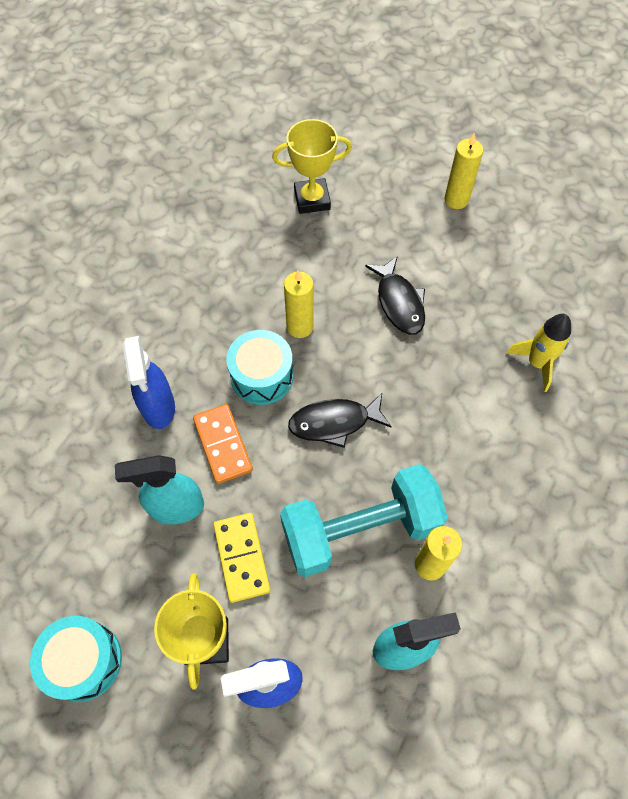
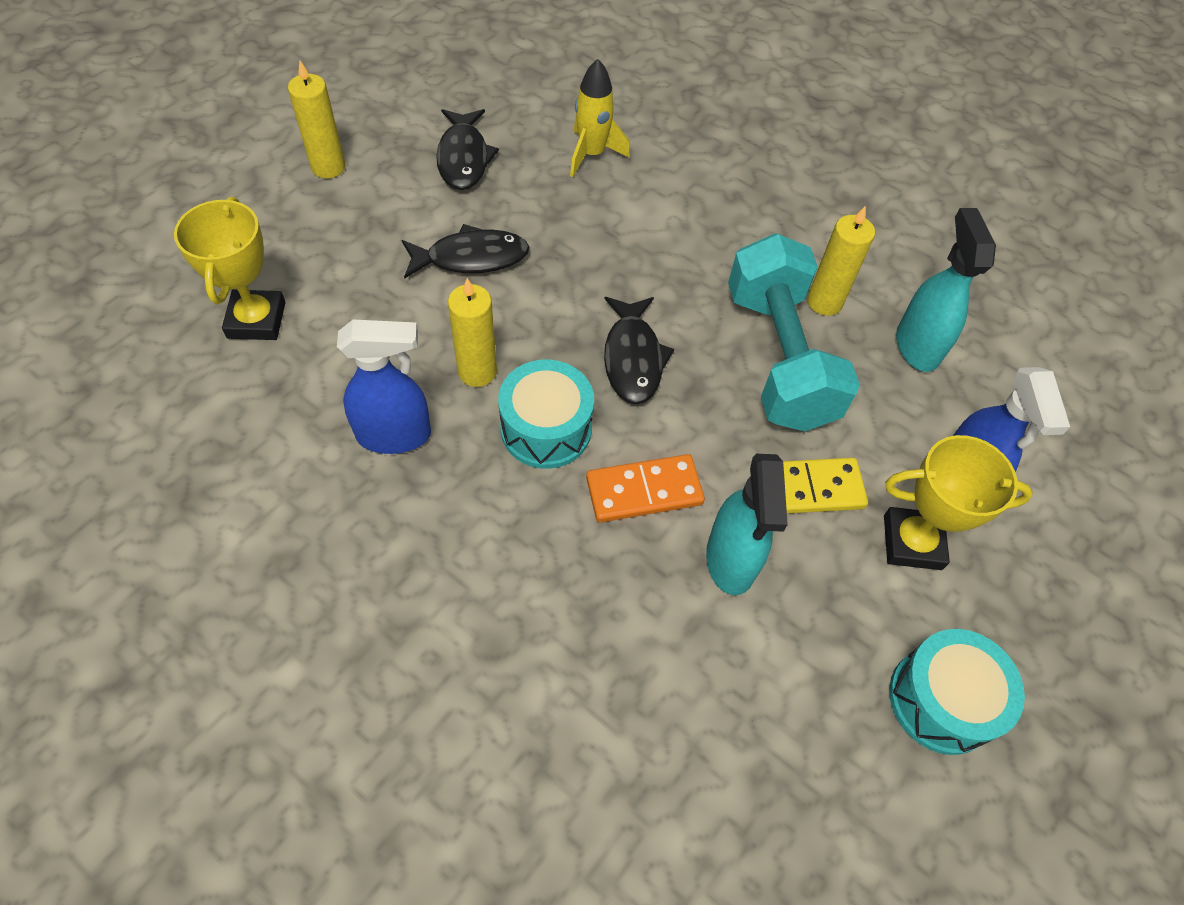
camera: 85 degrees left, 5 degrees down
blue spray bottle [123,336,175,429] -> blue spray bottle moved to [337,320,431,454]
none -> black fish [436,109,499,190]

